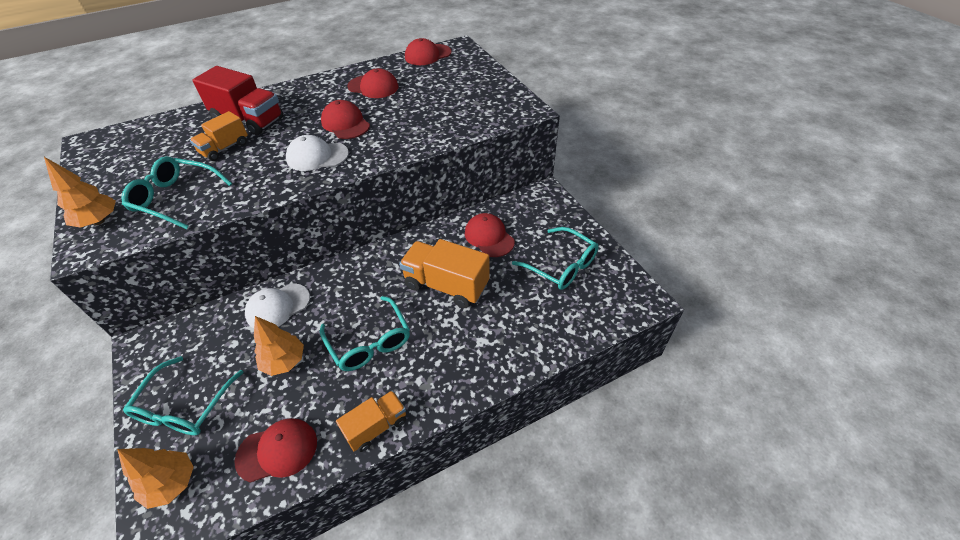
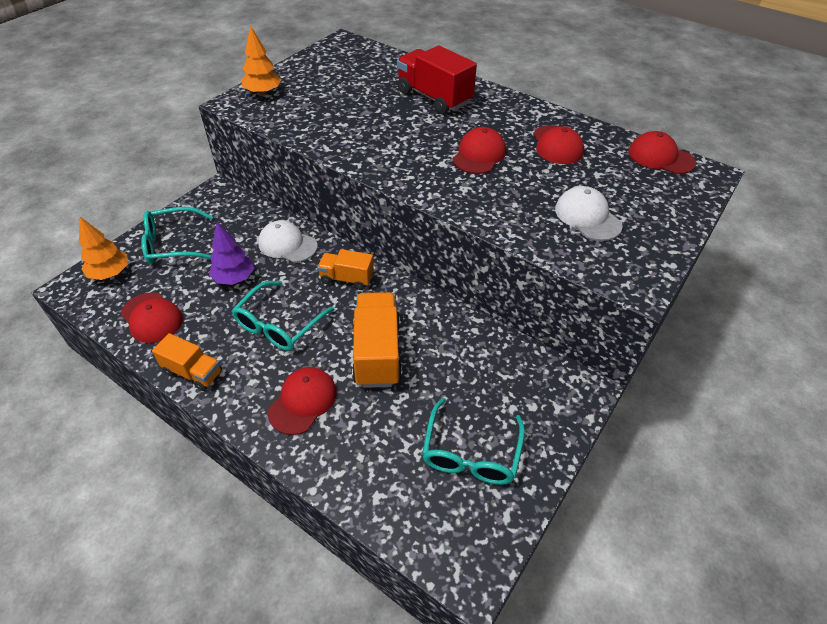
camera: 60 degrees right, 0 degrees up
turquoise glasses [121,156,232,229] -> none
orange truck [190,111,248,161] -> orange truck moved to [317,249,374,290]
red truck [193,66,283,135] -> red truck turned 135 degrees clockwise [397,45,477,114]
orange tree [254,316,304,376] -> purple tree [209,222,254,285]
white cap [286,135,349,171] -> white cap moved to [555,186,623,241]
red cap [465,213,515,257] -> red cap moved to [268,367,337,435]

